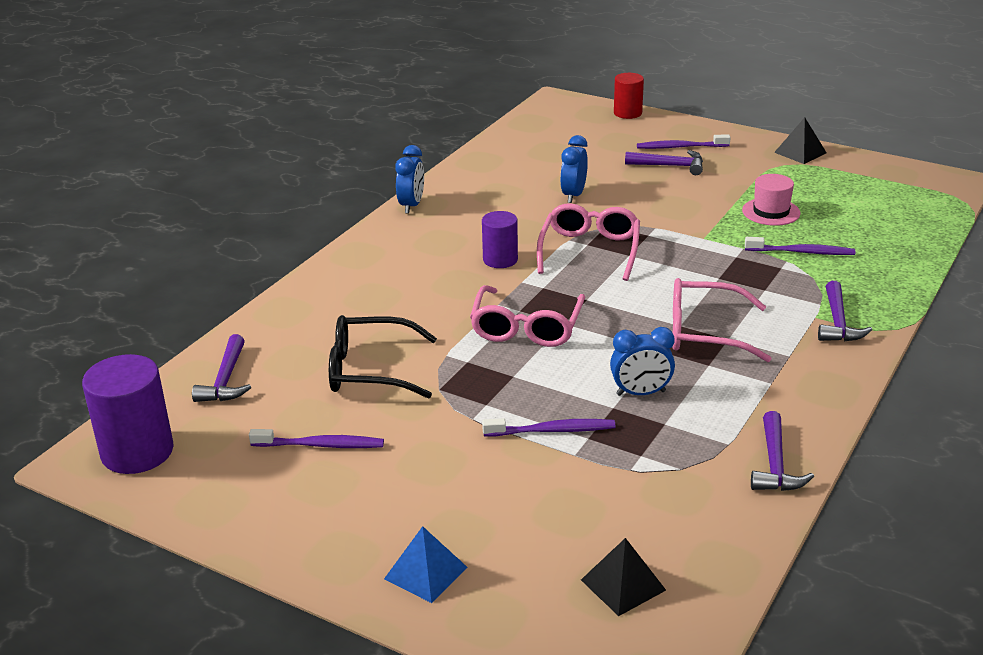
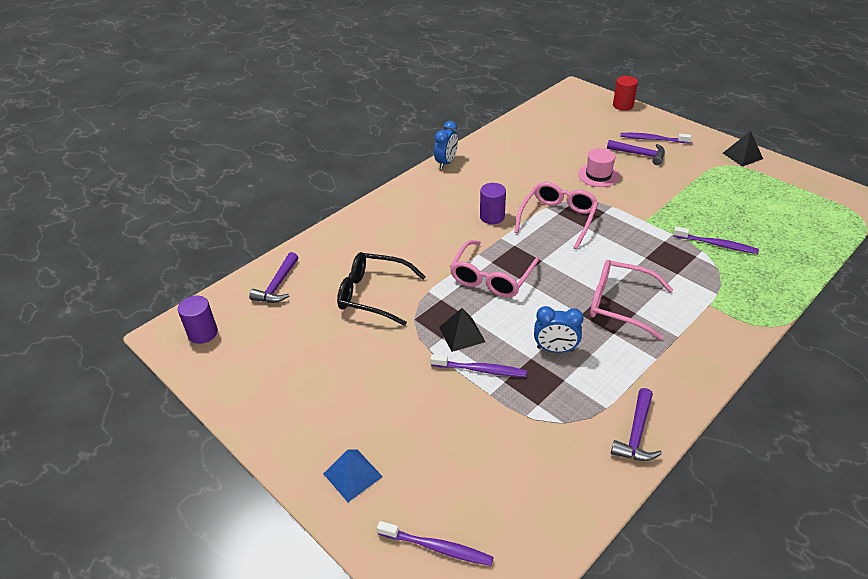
camera: 15 degrees right, 10 degrees up
purple cylinder [82,354,174,474] -> purple cylinder [178,296,218,344], size x0.61
purple toothbrush [249,429,384,448] -> purple toothbrush moved to [377,521,494,566]
blue clock [560,135,588,203] -> none
black pyramid [581,538,666,616] -> black pyramid moved to [439,308,485,352]
pink hat [742,174,800,226] -> pink hat moved to [578,148,619,187]
purple hammer [818,281,872,341] -> none

